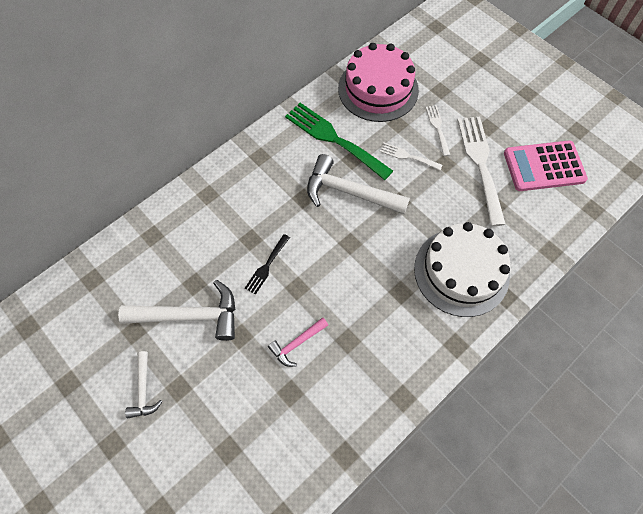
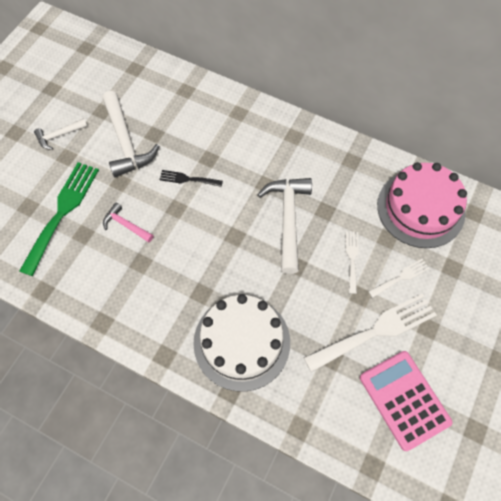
camera: 70 degrees right, 0 degrees up
green fork [285,103,393,180] -> green fork moved to [19,162,99,276]

